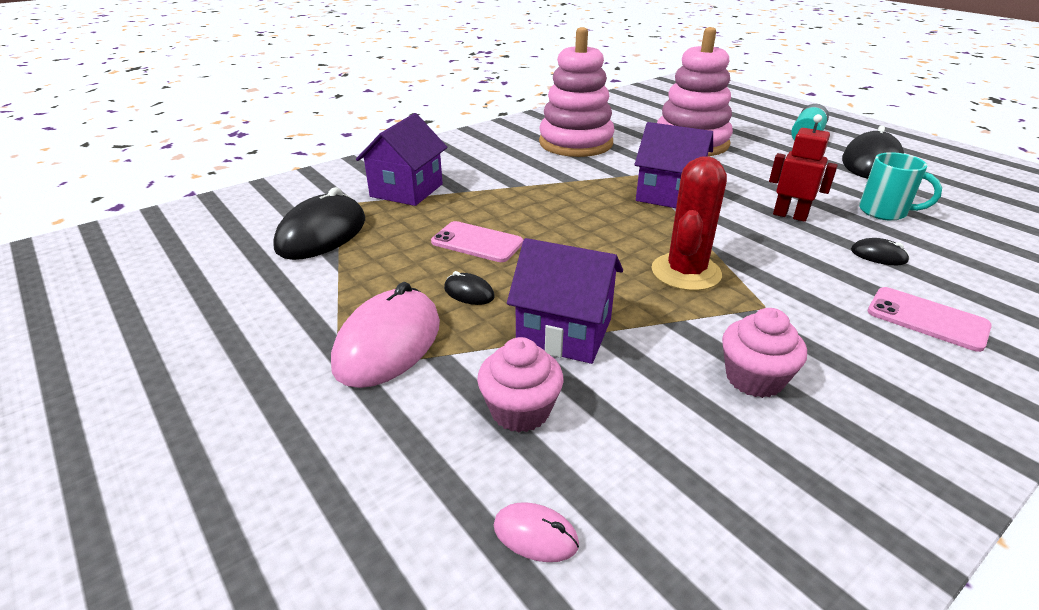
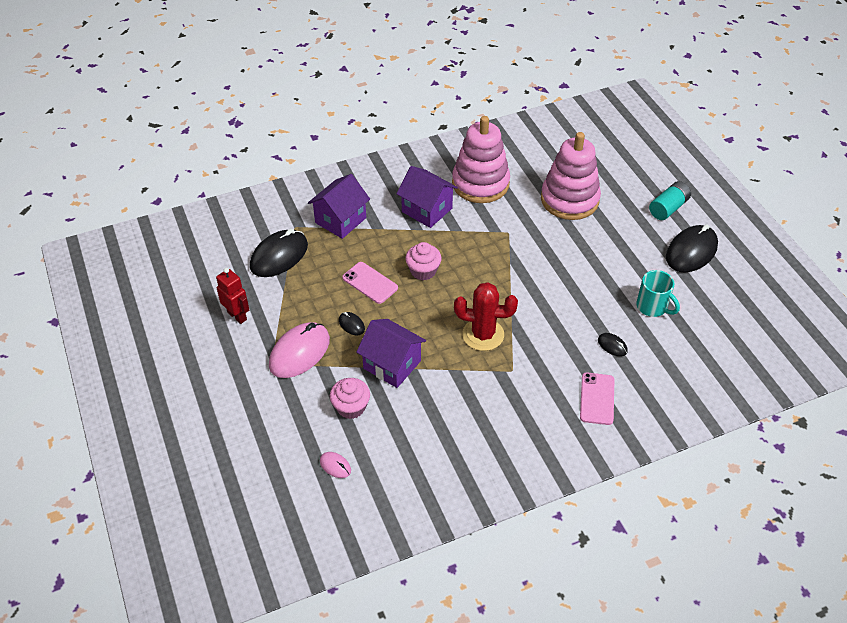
camera: 15 degrees right, 15 degrees up
purple house [634,122,713,208] -> purple house moved to [397,166,458,228]
red cactus [651,156,727,291] -> red cactus turned 60 degrees clockwise [454,282,518,351]
pink cupcake [722,308,807,398] -> pink cupcake moved to [405,242,441,280]
red robot [769,114,838,222] -> red robot moved to [216,268,249,324]
pink phone [867,287,992,352] -> pink phone turned 45 degrees clockwise [580,373,614,425]

